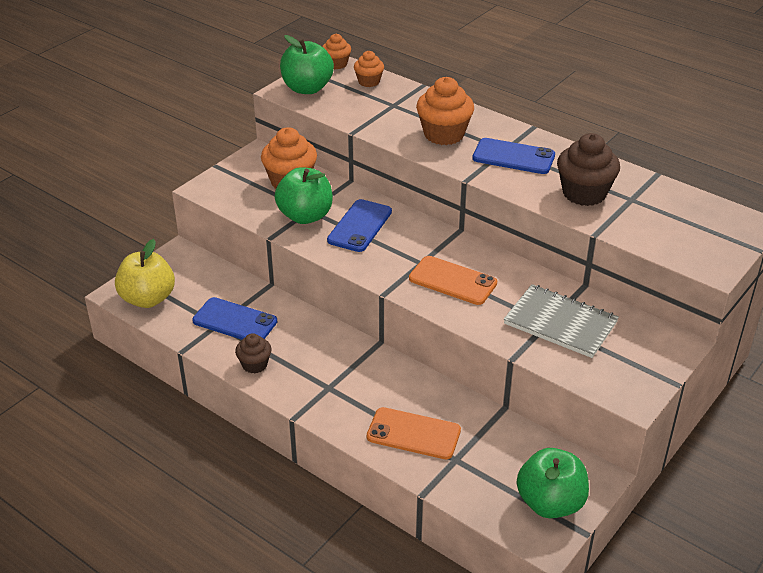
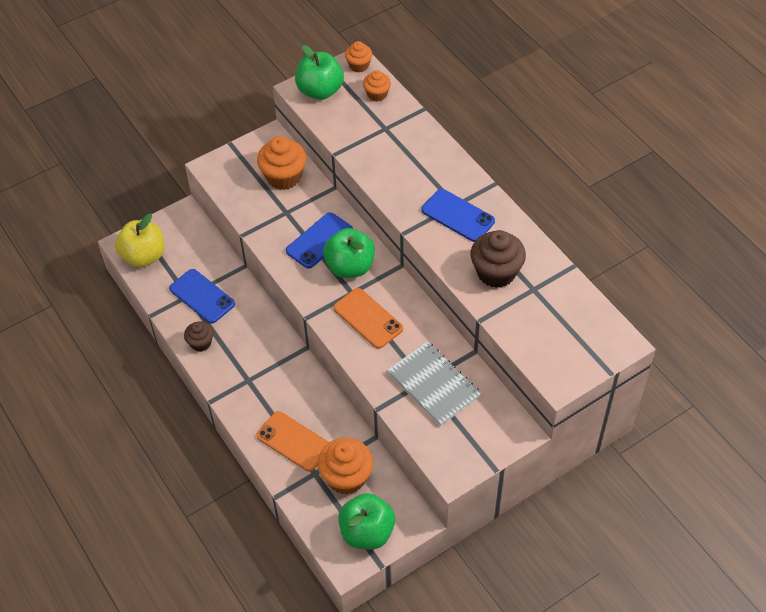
camera: 20 degrees right, 15 degrees up
green apple [275,167,333,224] -> green apple moved to [323,228,375,278]
orange cupcake [416,77,474,145] -> orange cupcake moved to [318,438,373,495]

